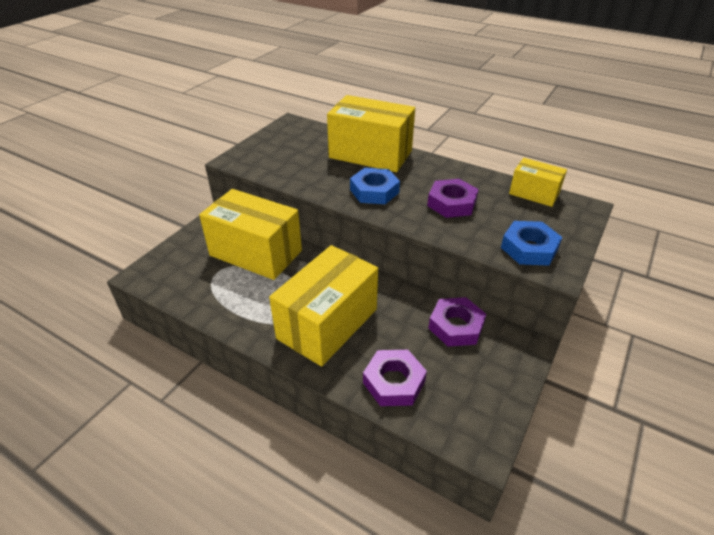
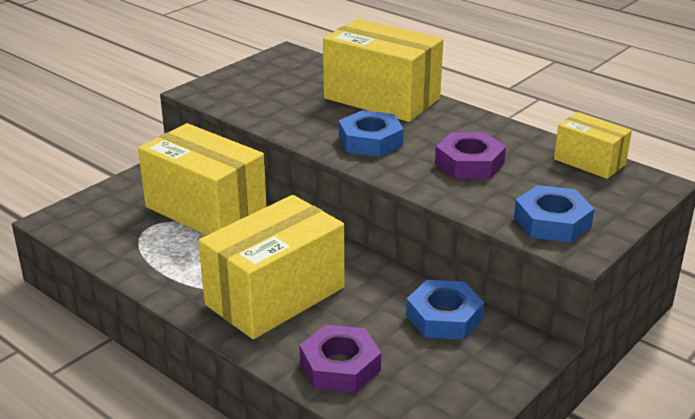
camera: 10 degrees right, 10 degrees down
purple nut [429,297,486,347] -> blue nut [406,280,484,340]

